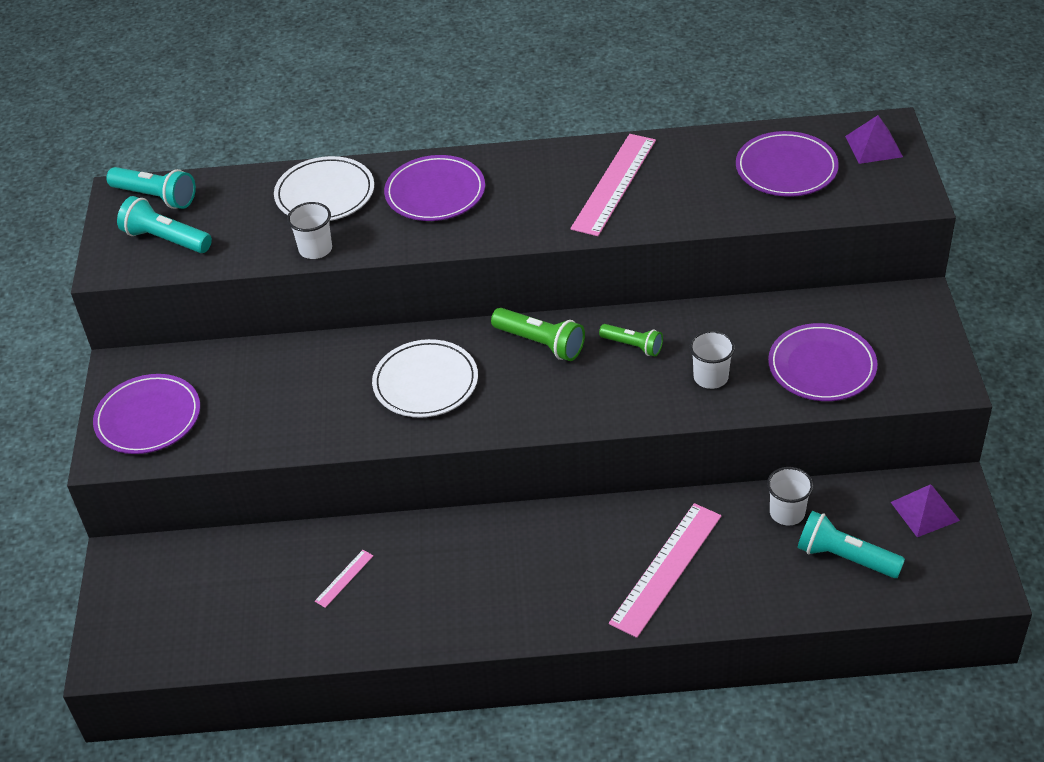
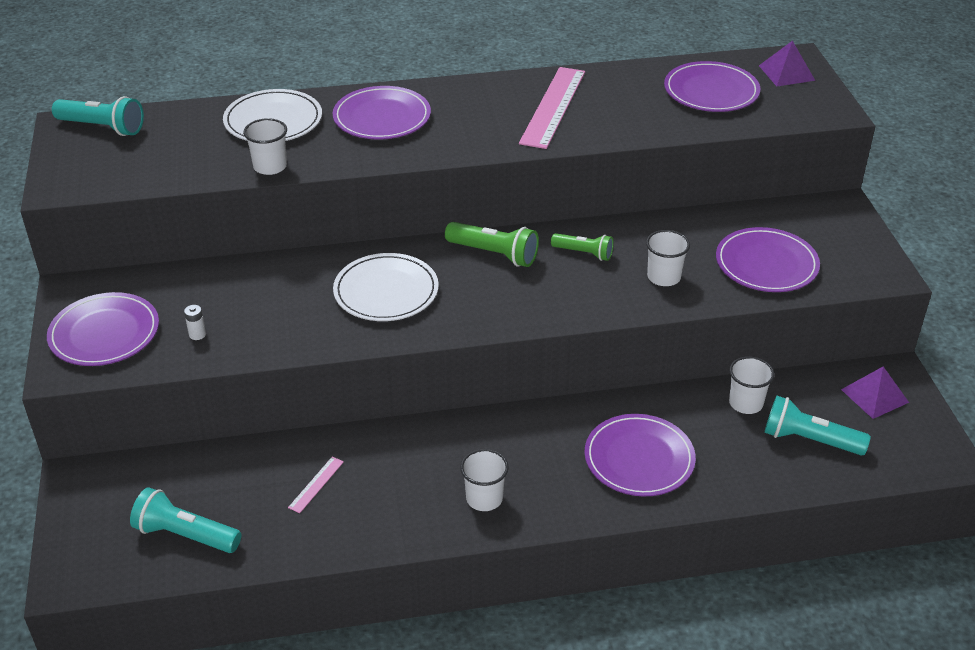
camera: 10 degrees left, 5 degrees down
turquoise flashlight [117,196,212,253] -> turquoise flashlight moved to [130,487,241,553]
pink ruler [609,503,721,638] -> purple plate [584,414,696,497]
none -> white battery [184,305,206,340]
none -> white cup [460,449,509,511]

